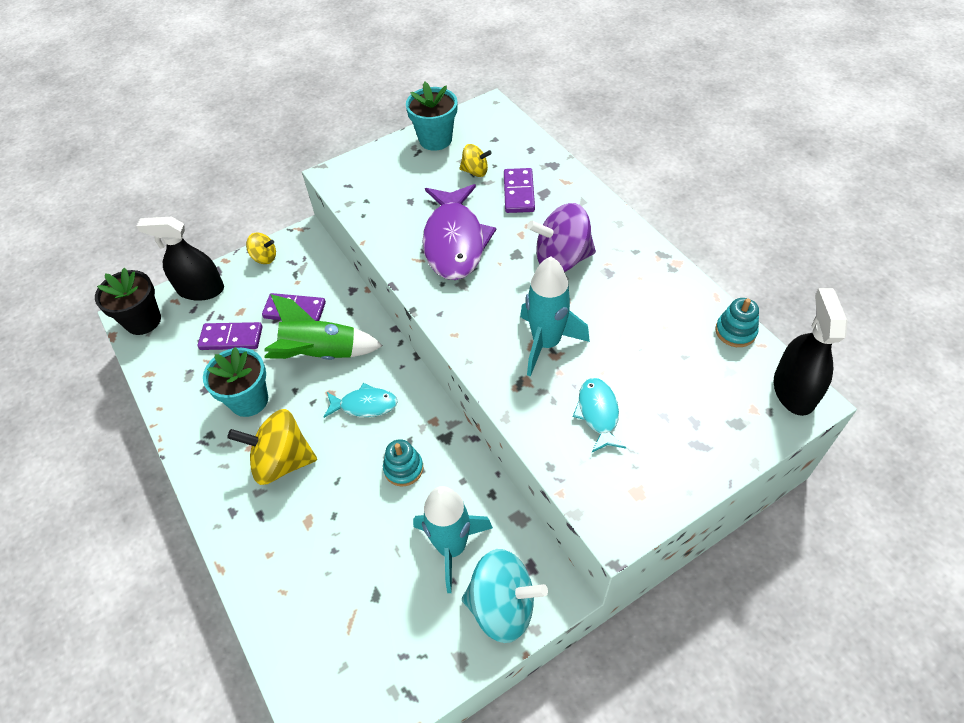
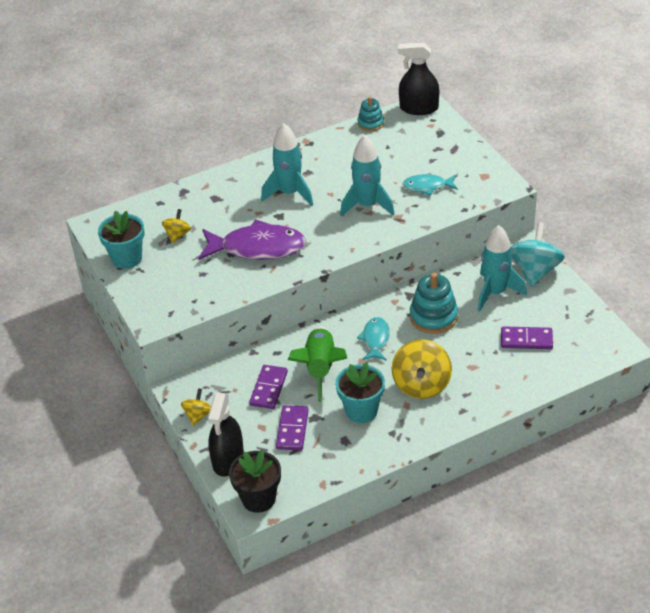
camera: 85 degrees left, 10 degrees down
turquoise stacking toy [383,439,423,487] -> turquoise stacking toy [410,273,458,334], size x1.64
purple domino [504,168,535,213] -> purple domino moved to [501,326,553,349]
purple spinning top [527,203,596,272] -> turquoise rocket [261,123,313,206]

